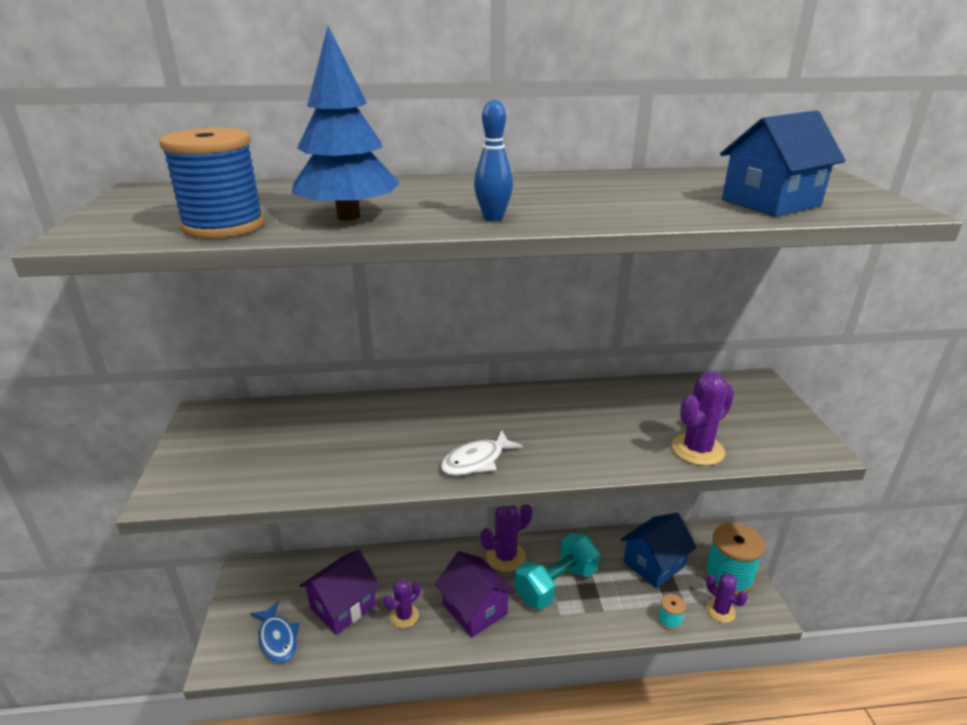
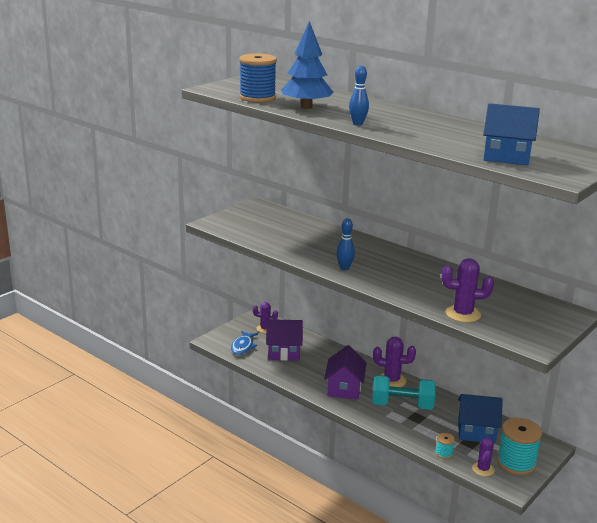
camera: 45 degrees right, 5 degrees down
purple cactus [384,579,421,628] -> purple cactus moved to [253,302,278,333]
white fish [441,430,523,476] -> blue bowling pin [336,218,355,270]

